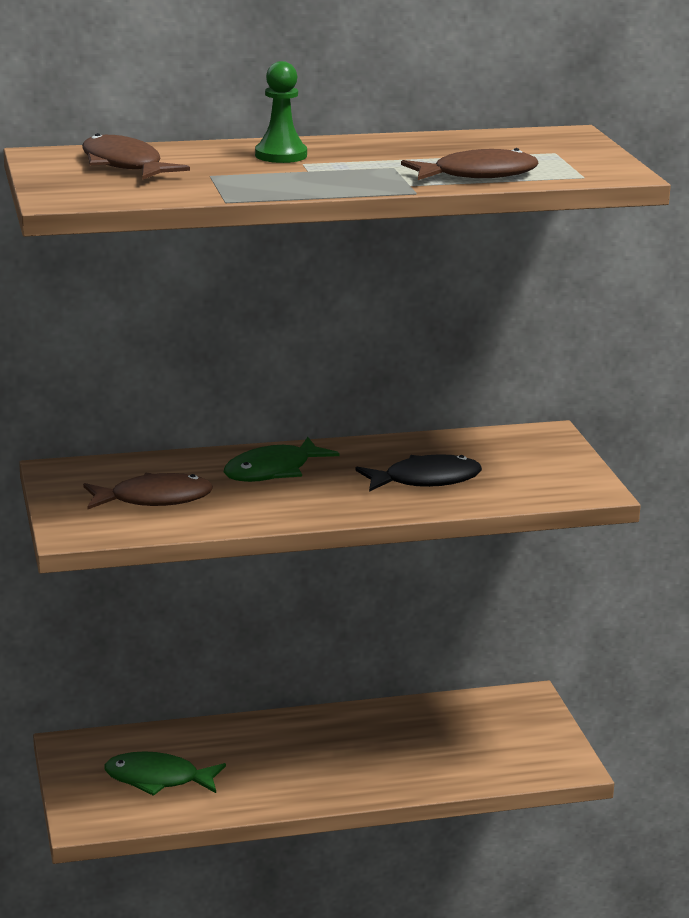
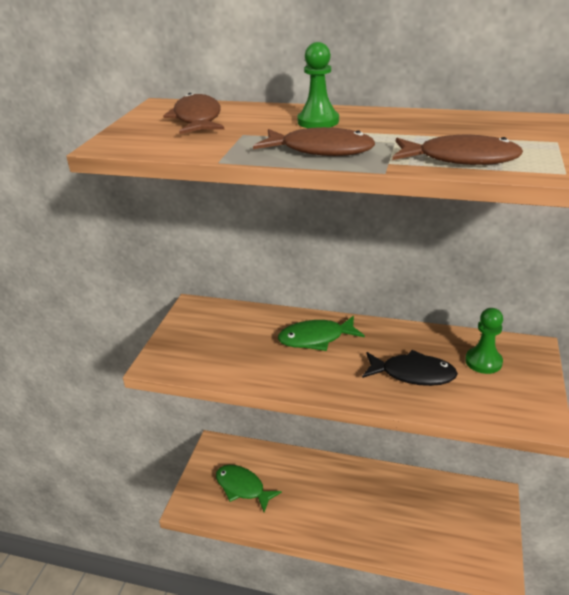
camera: 30 degrees right, 10 degrees up
brown fish [83,473,213,509] -> brown fish moved to [253,127,375,156]
none -> green pawn [465,308,503,374]

